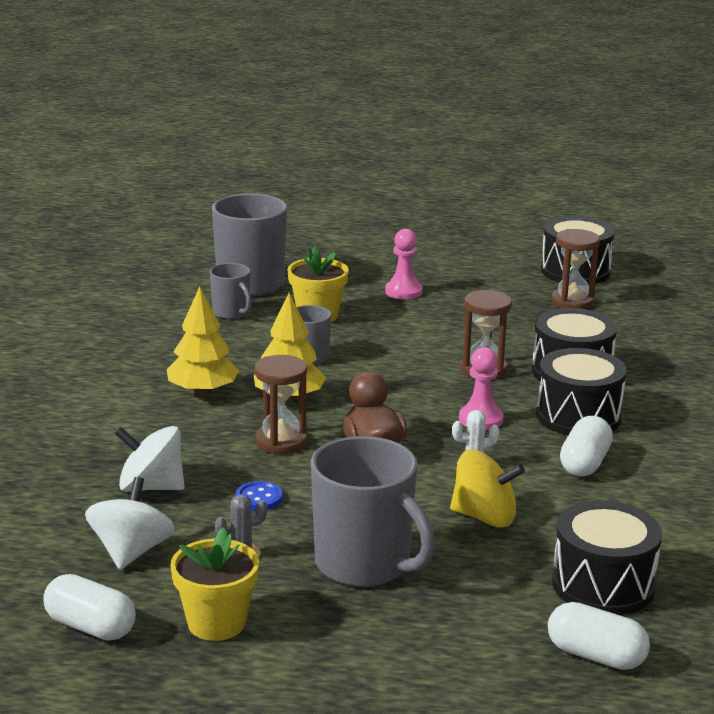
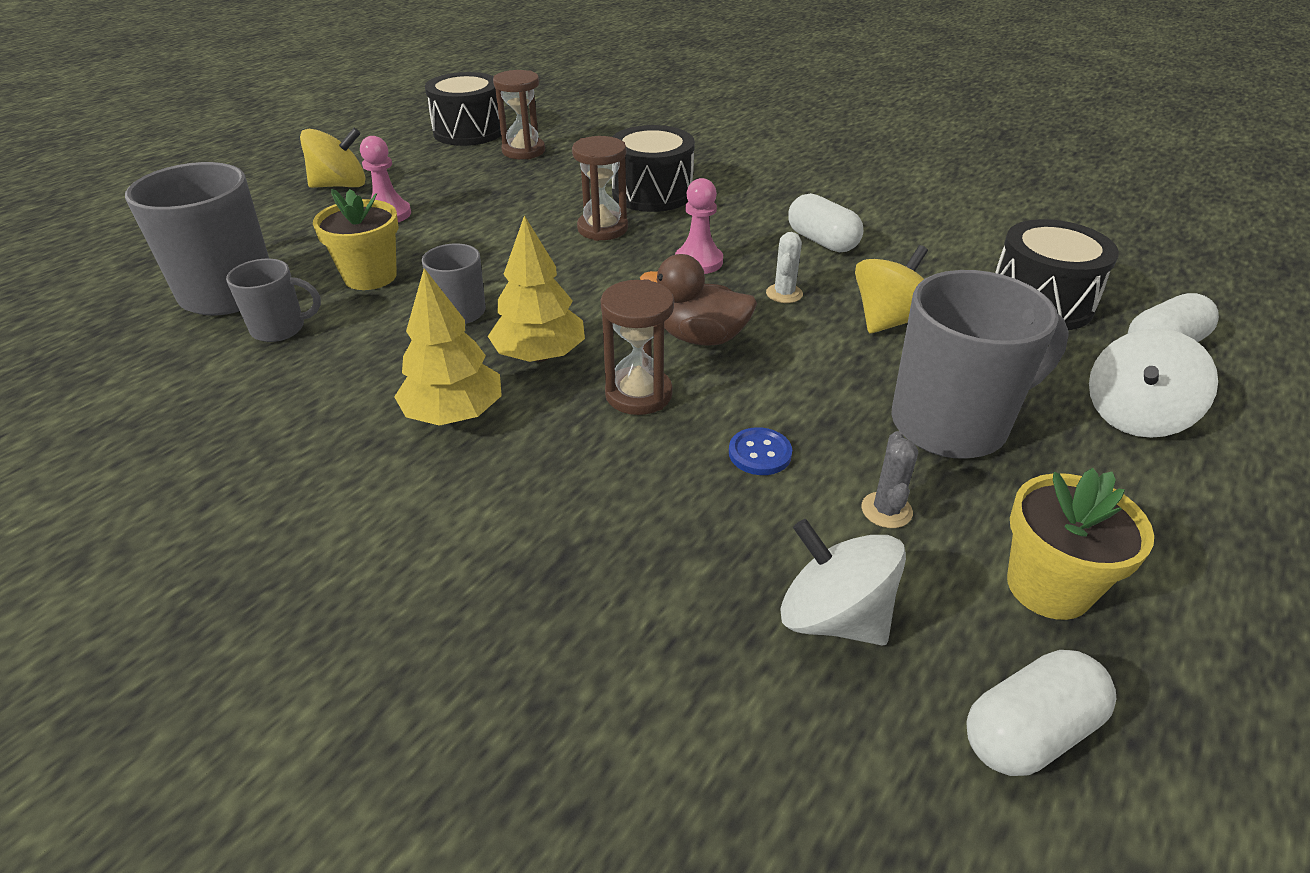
camera: 60 degrees left, 15 degrees up
white spinning top [115,426,185,492] -> white spinning top moved to [1089,328,1218,438]
black drum [536,348,627,435] -> none
none -> yellow spinning top [300,128,366,188]

